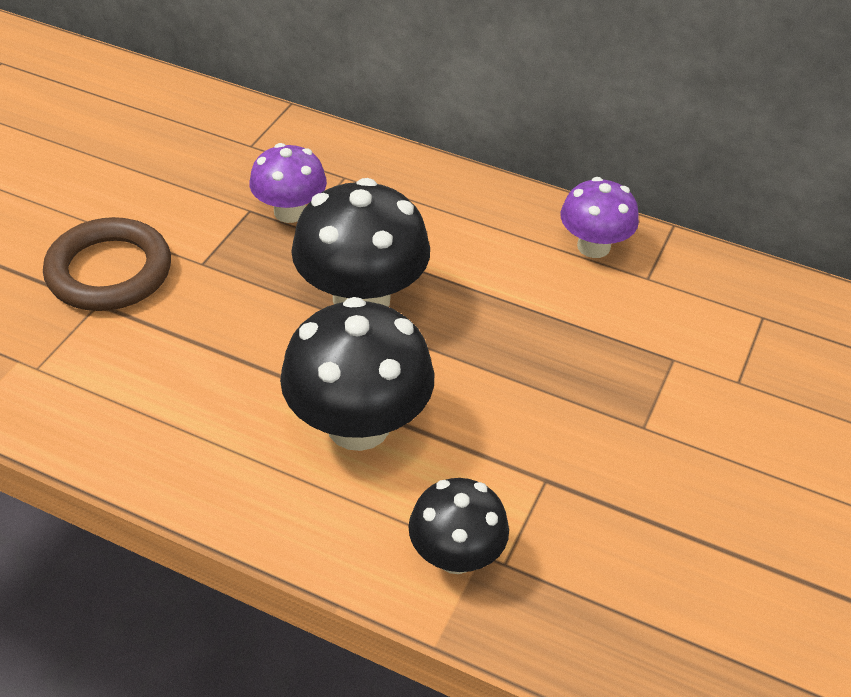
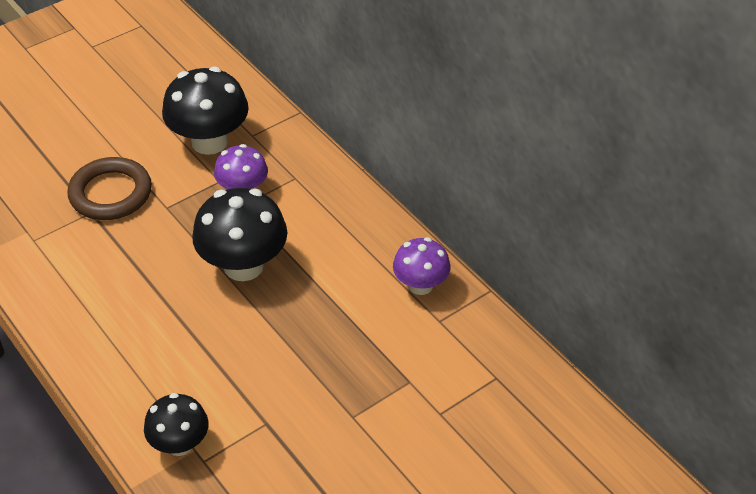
camera: 30 degrees right, 0 degrees up
black mushroom [280,297,434,451] -> black mushroom moved to [162,67,249,155]

